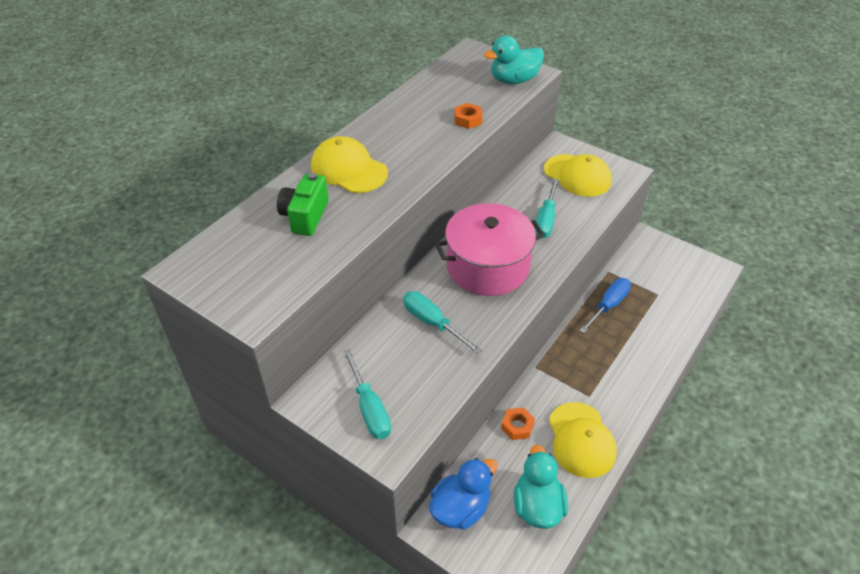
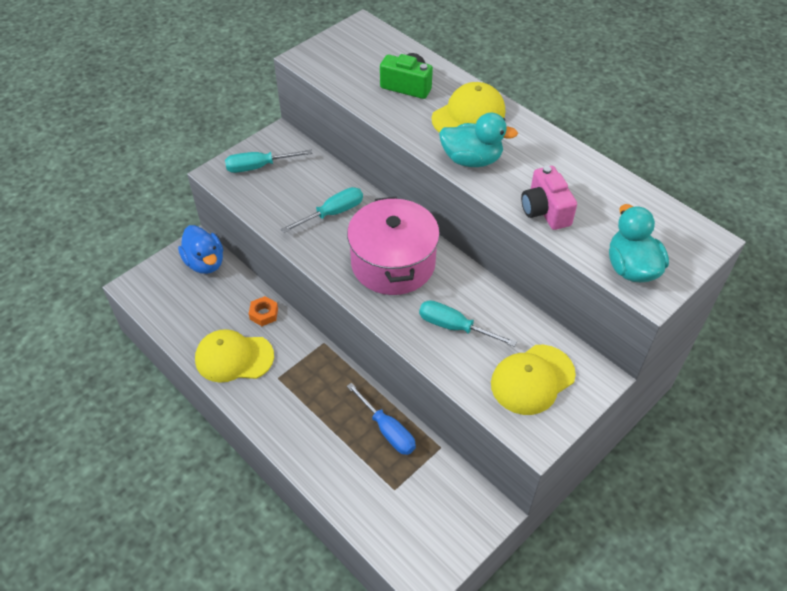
camera: 100 degrees right, 5 degrees up
orange nut [454,103,482,129] -> pink camera [521,166,577,230]
turquoise duck [514,445,568,529] -> turquoise duck moved to [439,113,518,167]

